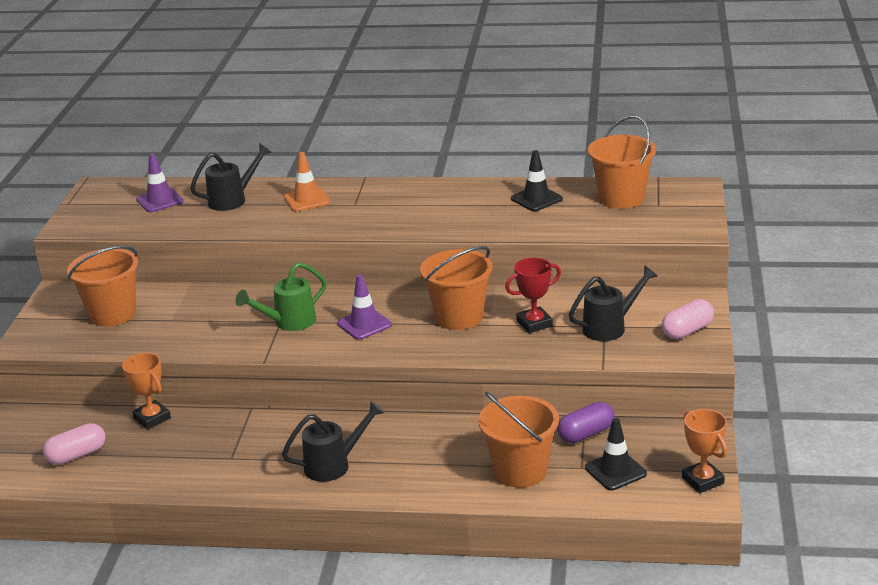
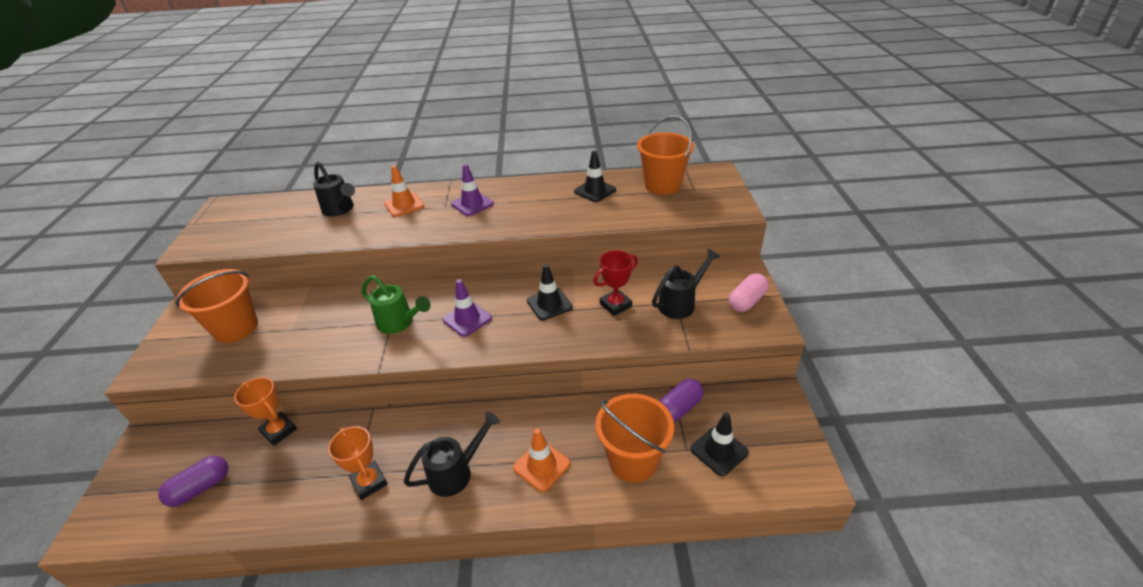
camera: 10 degrees left, 10 degrees up
pink capsule [43,423,105,465] -> purple capsule [158,456,228,507]
purple traffic cone [136,153,184,212] -> purple traffic cone moved to [451,164,494,216]
black watering can [190,143,271,211] -> black watering can turned 90 degrees clockwise [313,162,355,216]
green watering can [235,262,327,331] -> green watering can turned 105 degrees counterclockwise [361,275,431,334]
orange bucket [420,246,493,330] -> black traffic cone [527,264,573,320]
orange trophy [682,409,727,493] -> orange trophy moved to [328,426,388,500]
none -> orange traffic cone [513,428,570,492]

